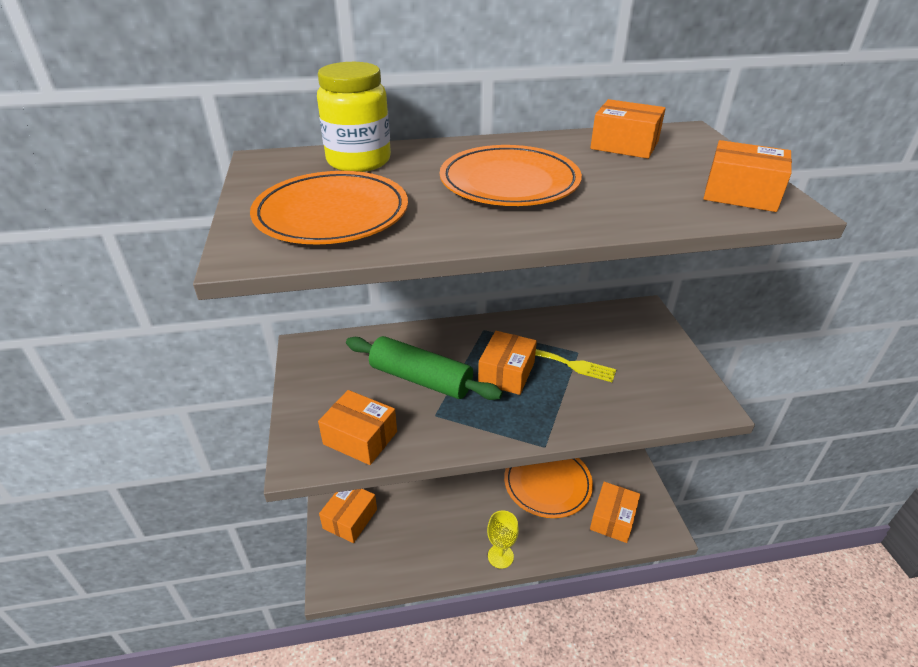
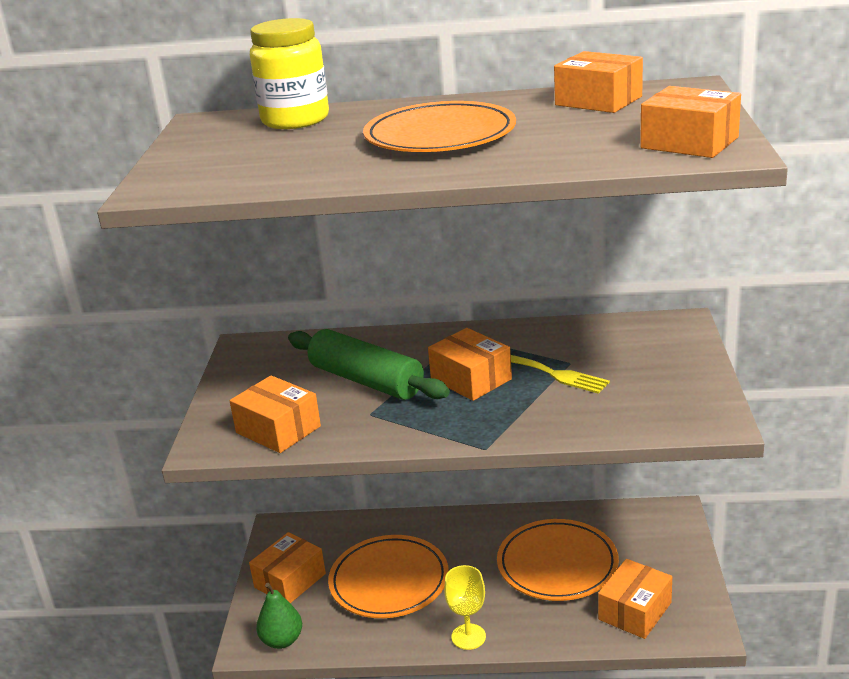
camera: 15 degrees right, 10 degrees down
orange plate [250,171,408,244] -> orange plate moved to [328,535,449,618]
orange box [478,331,537,395] -> orange box turned 75 degrees counterclockwise [428,328,512,401]
none -> green pear [256,583,302,649]

